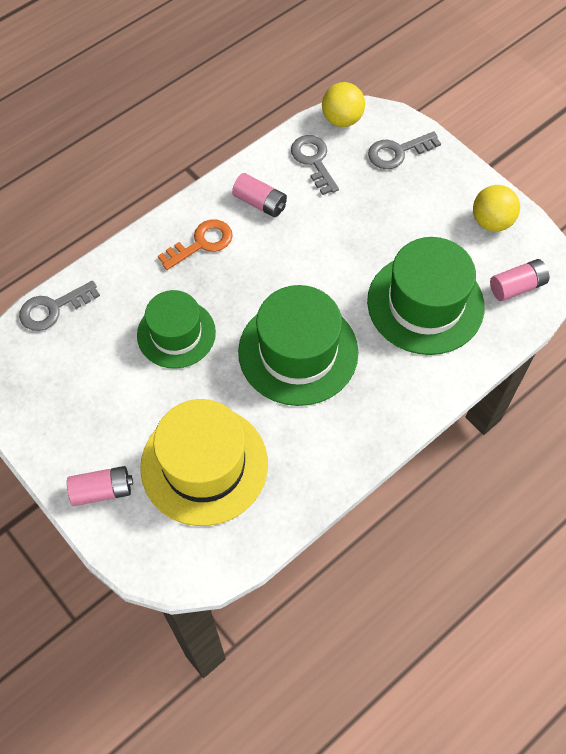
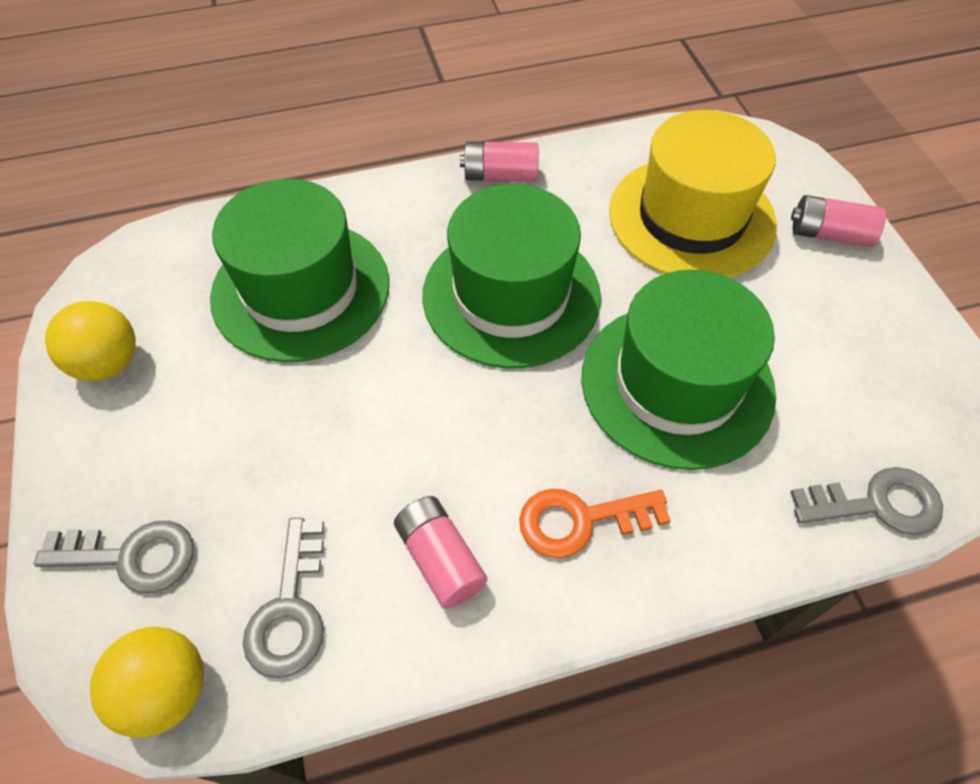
camera: 155 degrees left, 5 degrees down
green hat [137,290,216,369] -> green hat [581,270,776,470], size x1.51
pink battery [490,259,549,301] -> pink battery moved to [460,141,539,181]

